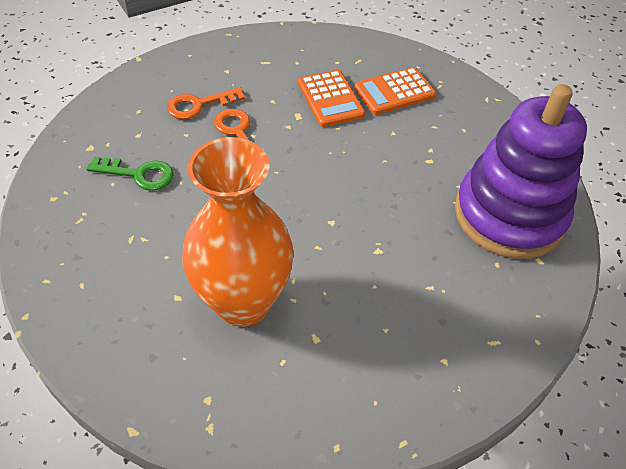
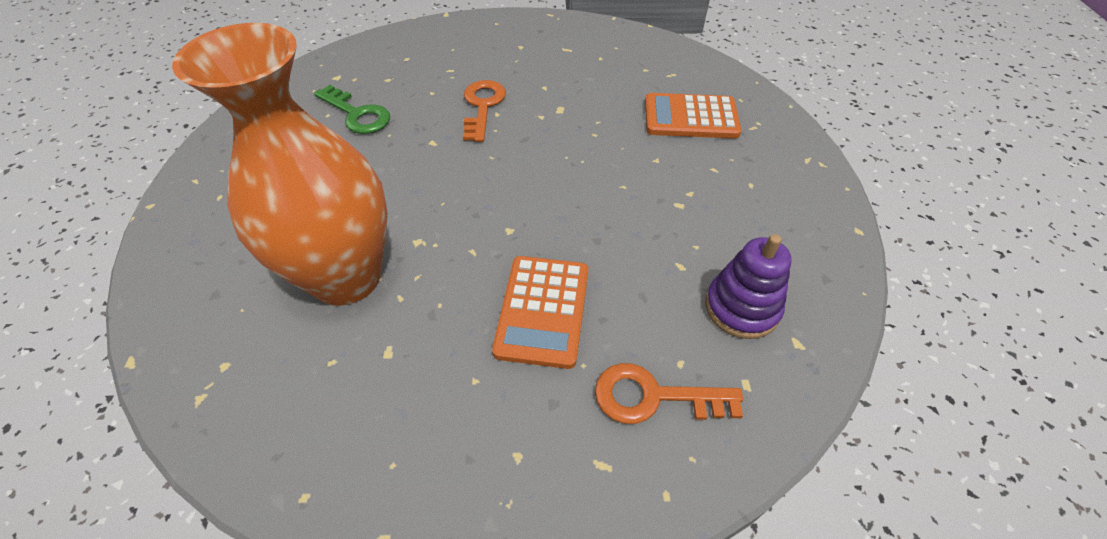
camera: 30 degrees right, 0 degrees up
orange key [167,87,245,119] -> orange key moved to [595,363,743,424]
orange calculator [298,70,365,127] -> orange calculator moved to [492,256,588,369]
purple stacking toy [455,84,587,259] -> purple stacking toy [705,234,792,339], size x0.46

